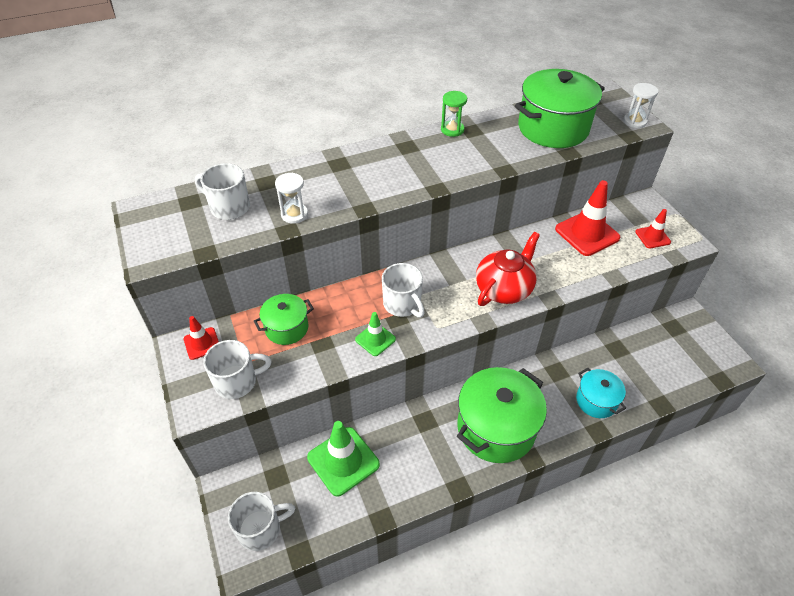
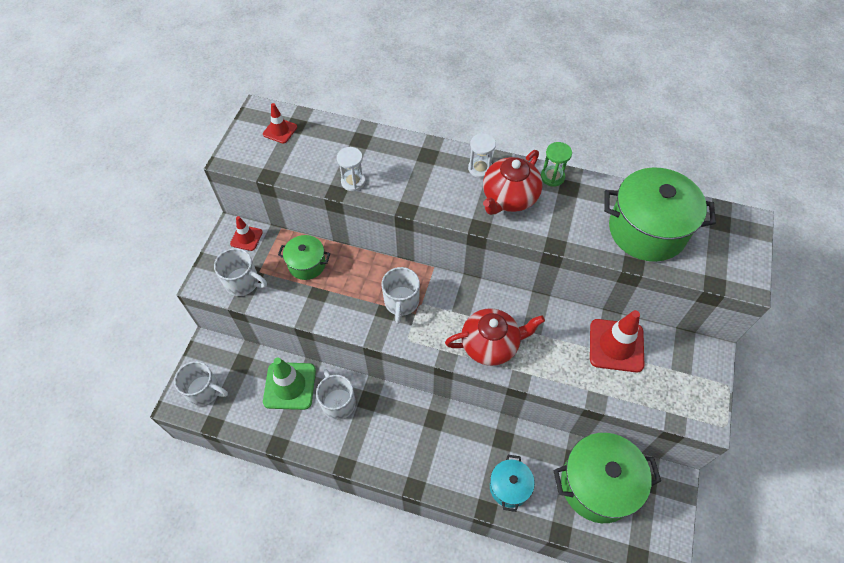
camera: 40 degrees right, 10 degrees up
white mug [195,163,250,220] -> white mug moved to [316,369,356,420]
green traffic cone [355,312,396,356] -> none
green pot [457,367,547,463] -> green pot moved to [553,433,661,523]
white hourglass [623,83,658,128] -> white hourglass moved to [468,134,496,178]
red traffic cone [635,209,671,249] -> red traffic cone moved to [263,103,297,144]
none -> red teapot [483,150,542,215]

